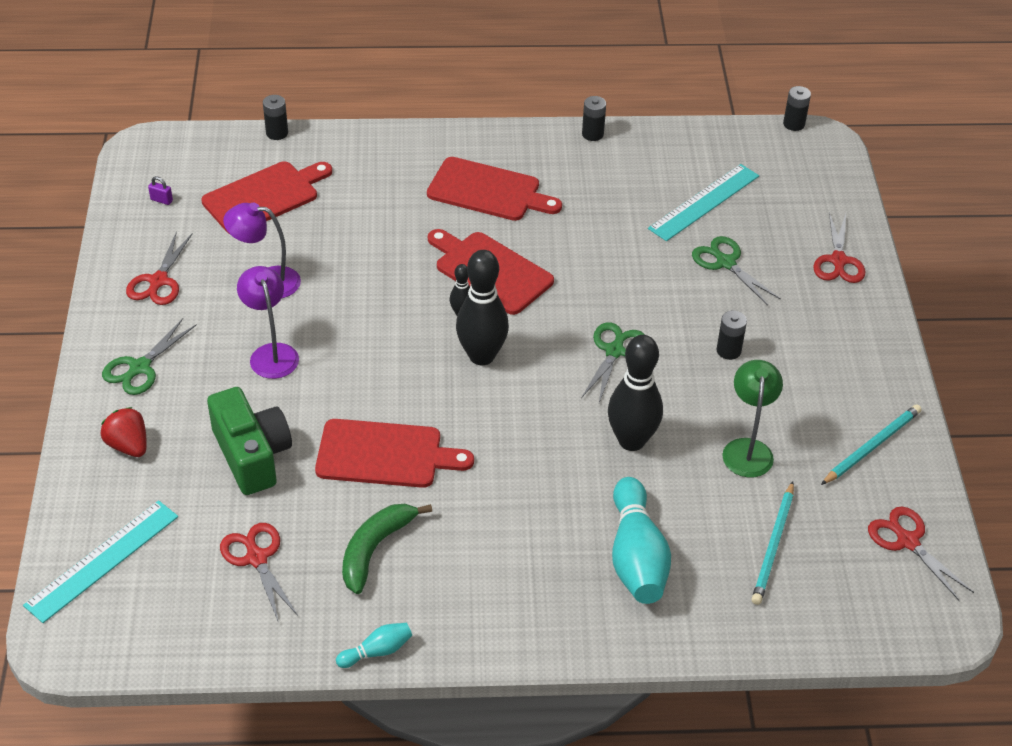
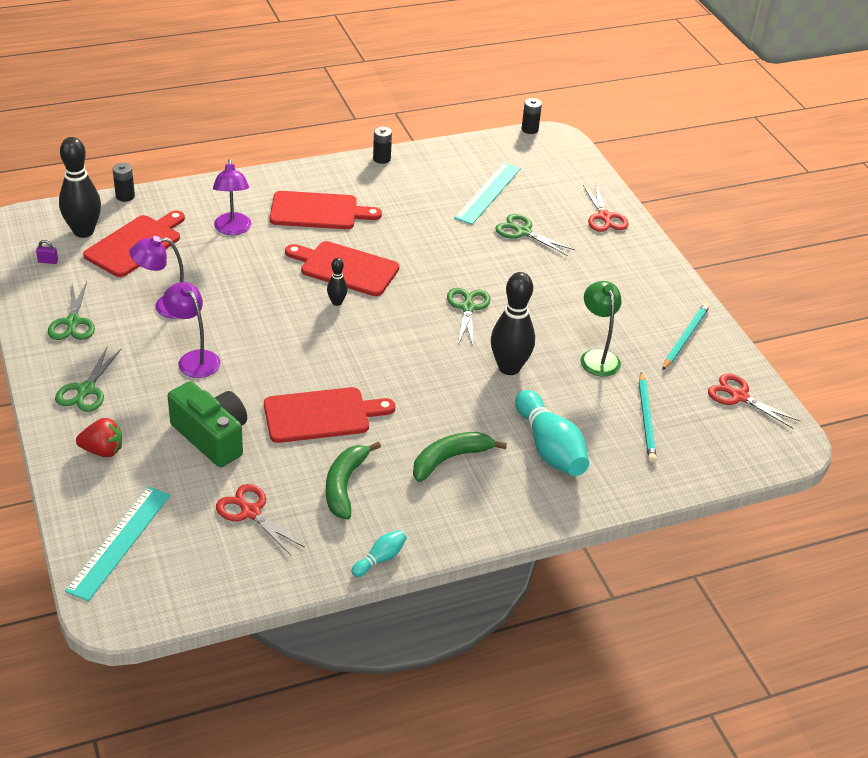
camera: 20 degrees left, 5 degrees down
red strawberry [101,407,147,457] -> red strawberry turned 150 degrees clockwise [76,418,122,457]
red scissors [126,231,193,305] -> green scissors [48,282,95,340]
black bowling pin [456,250,509,365] -> black bowling pin moved to [59,137,101,238]
black battery [716,311,747,360] -> none
none -> purple lamp [213,159,251,235]
none -> green banana [413,432,507,482]

